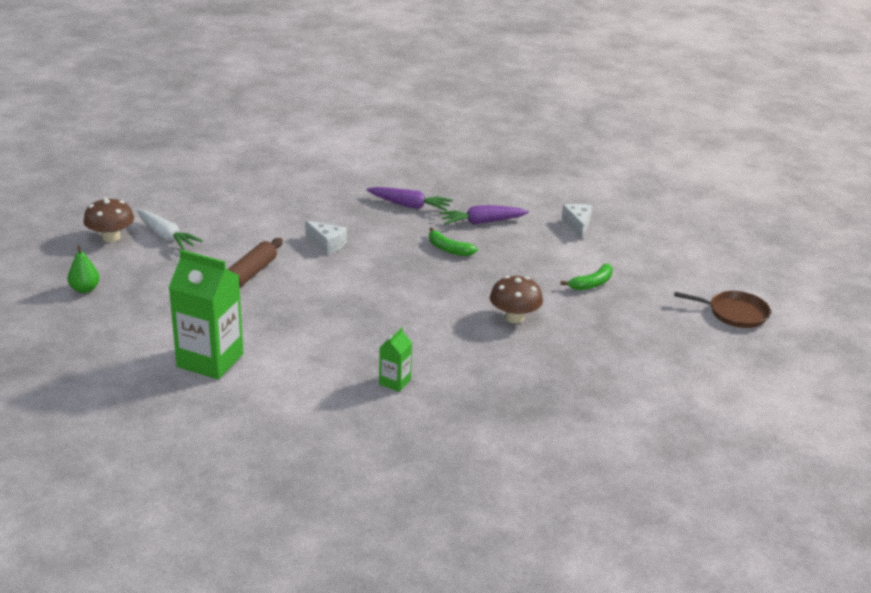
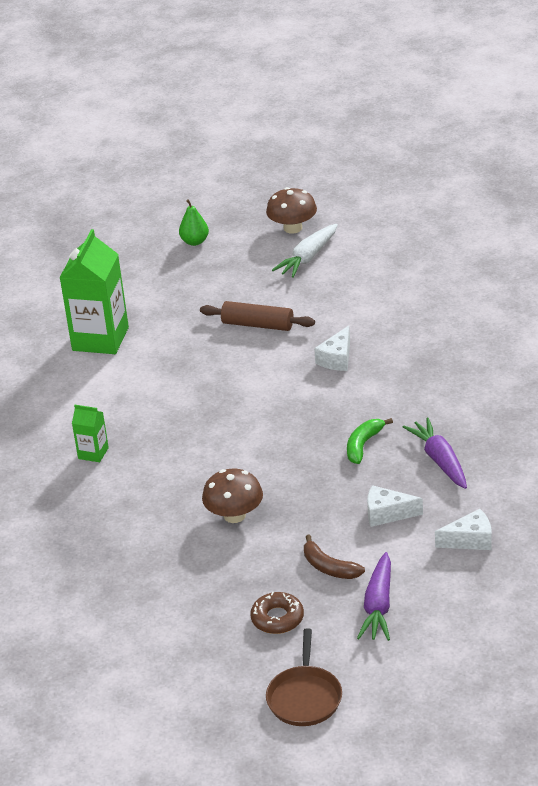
camera: 85 degrees right, 5 degrees up
purple carrot [366,187,453,211] -> purple carrot moved to [357,552,391,641]
green banana [560,263,613,290] -> brown banana [304,534,365,579]
none -> brown donut [250,592,304,634]
none -> white cheese [367,485,423,527]

